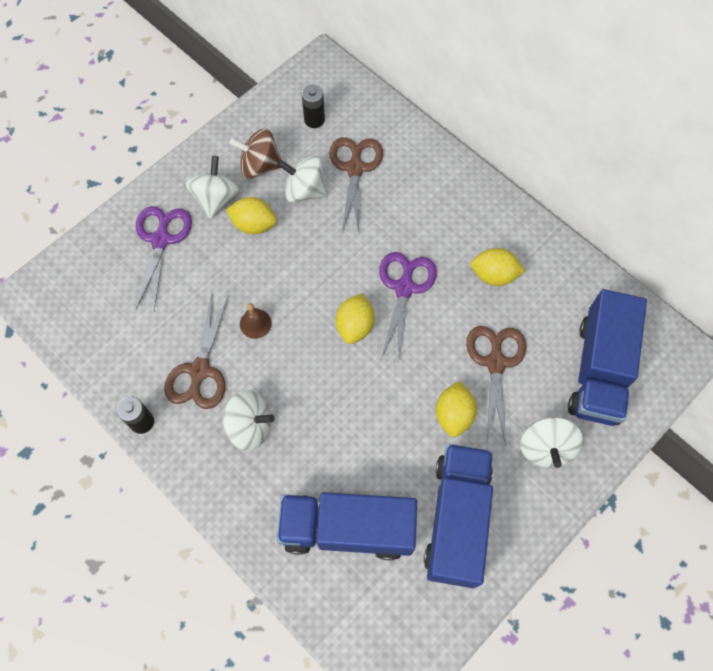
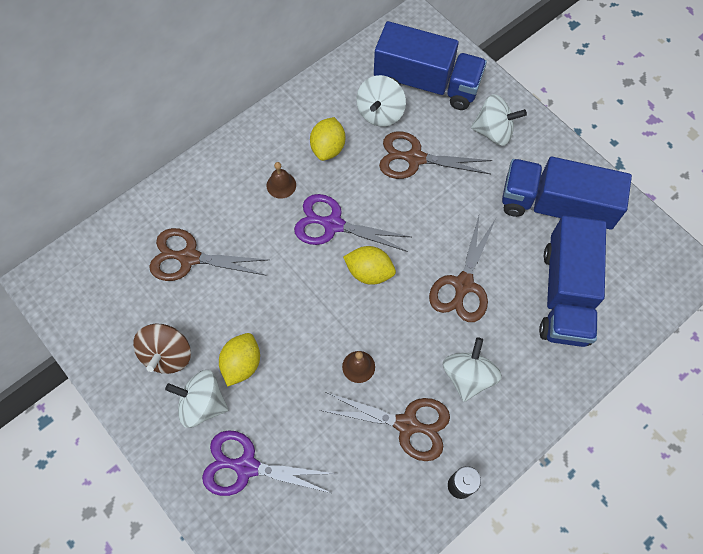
camera: 85 degrees left, 0 degrees up
white spinning top [277,156,328,203] -> white spinning top moved to [356,75,406,127]
black battery [302,85,325,128] -> none
yellow lemon [436,381,477,437] -> none
none -> brown bell [267,162,296,199]
none -> brown scissors [429,213,495,322]

